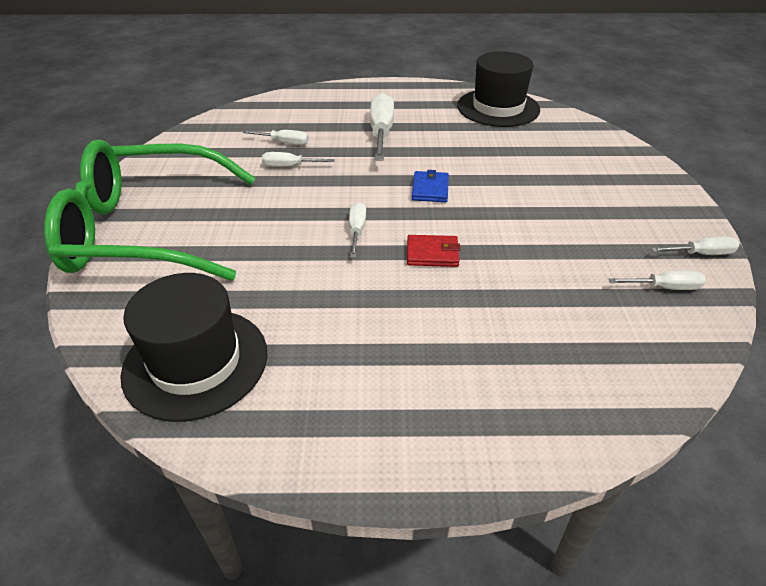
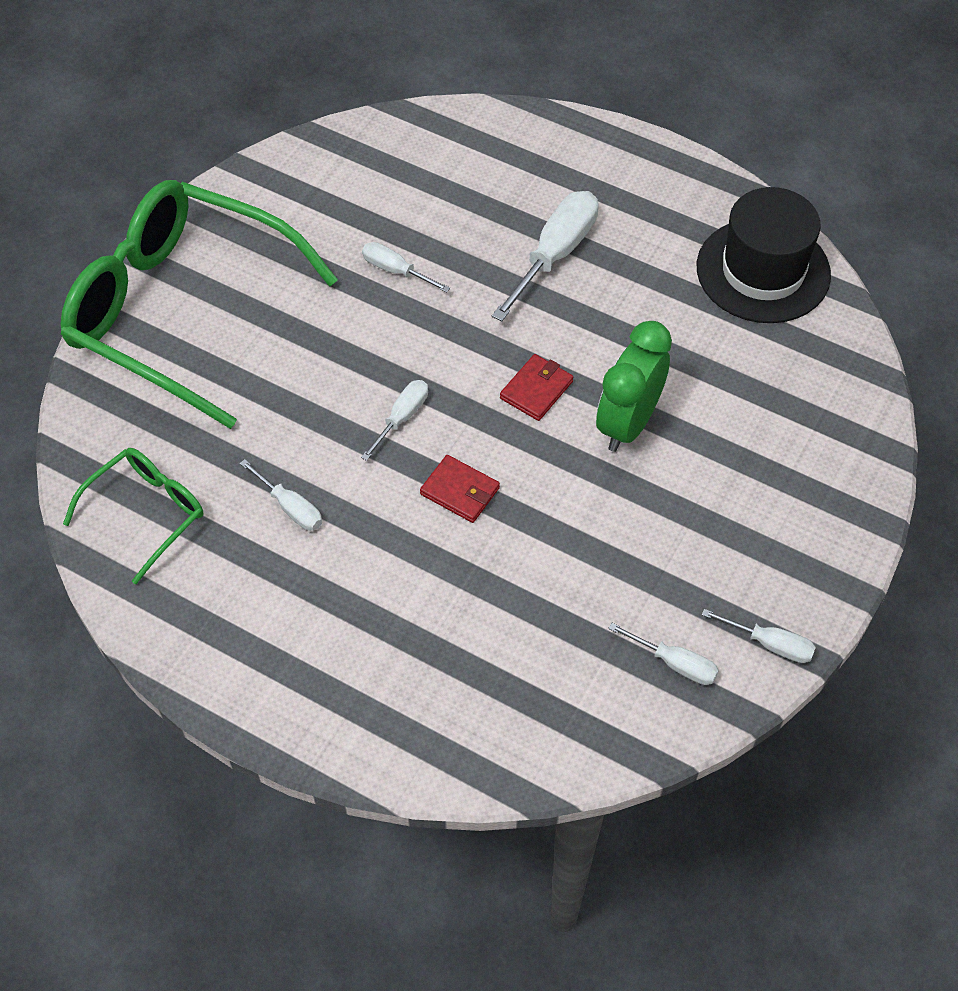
camera: 30 degrees right, 15 degrees up
black hat [120,273,268,422] -> green glasses [63,448,203,584]
white screwdriver [243,130,309,145] -> white screwdriver moved to [240,459,322,531]
blue wallet [412,170,449,202] -> red wallet [500,354,573,421]
none -> green clock [596,321,672,452]

